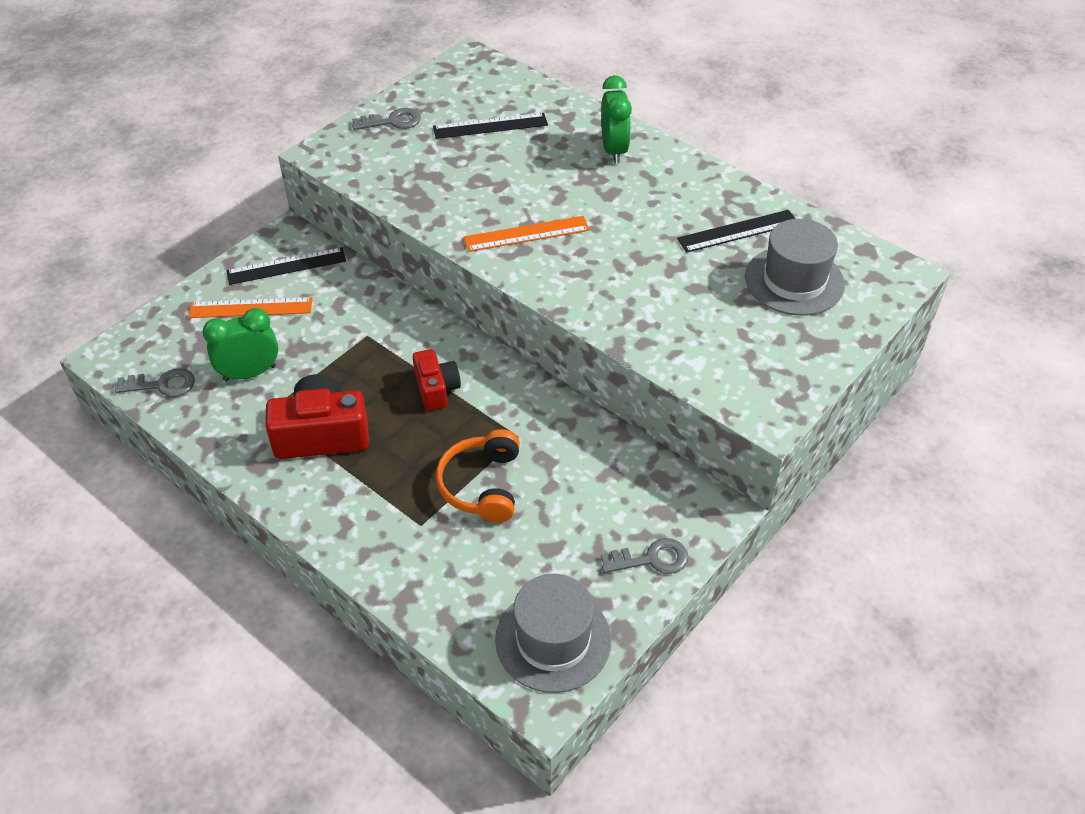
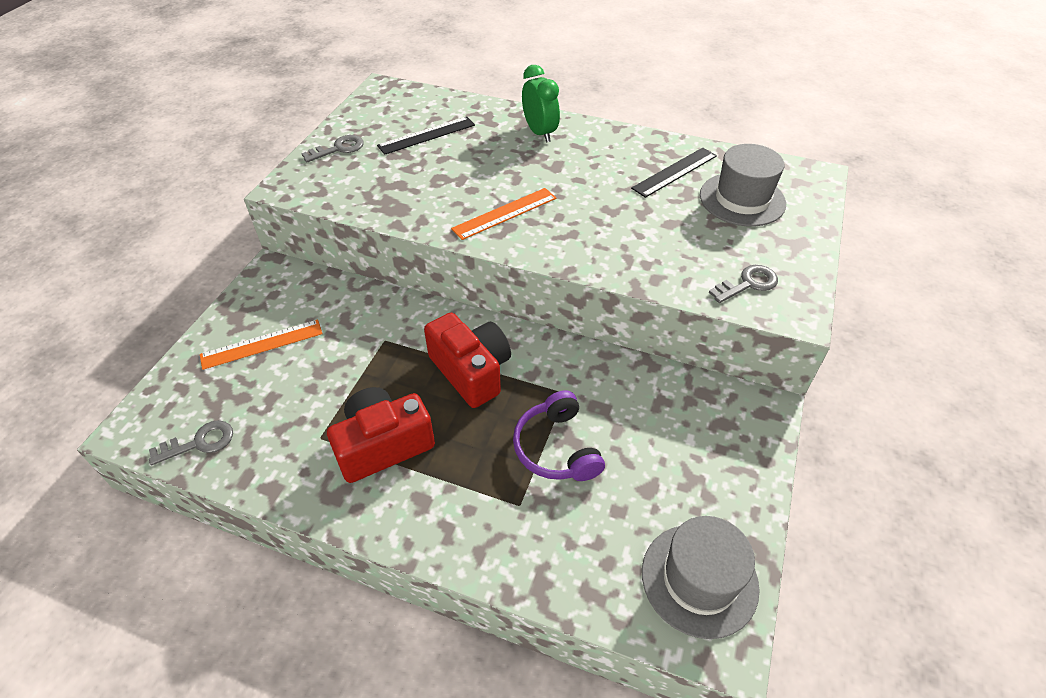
camera: 20 degrees left, 0 degrees up
green clock [203,308,278,381] -> none
black ruler [226,247,346,285] -> none
red camera [413,349,461,411] -> red camera [424,313,511,408], size x1.64
orange headphones [436,429,520,523] -> purple headphones [513,390,605,481]
grey key [601,538,688,574] -> grey key moved to [709,265,778,303]

